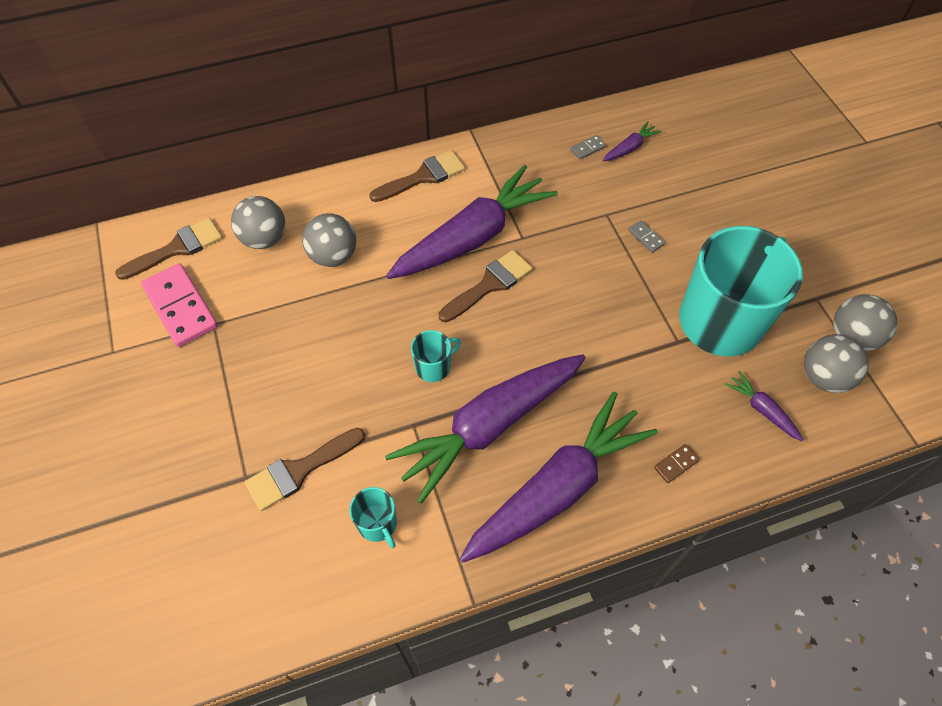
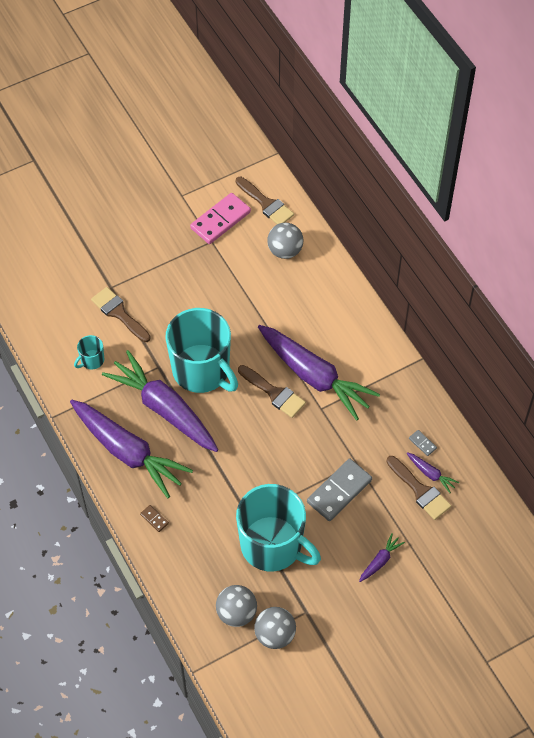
camera: 80 degrees right, 0 degrees up
grey ball [302,213,356,267] -> none
brown brush [369,150,465,202] -> brown brush moved to [386,456,451,520]
turquoise mug [411,330,461,382] -> turquoise mug [165,308,238,393], size x2.45
grey domino [628,220,665,253] -> grey domino [307,459,372,521], size x2.32
purple carrot [725,371,803,441] -> purple carrot moved to [359,533,405,582]

